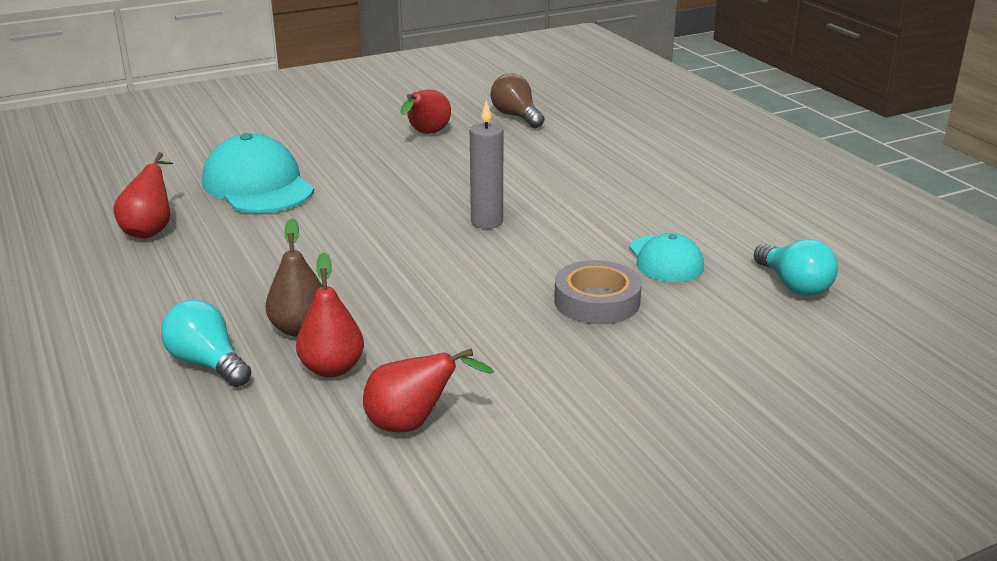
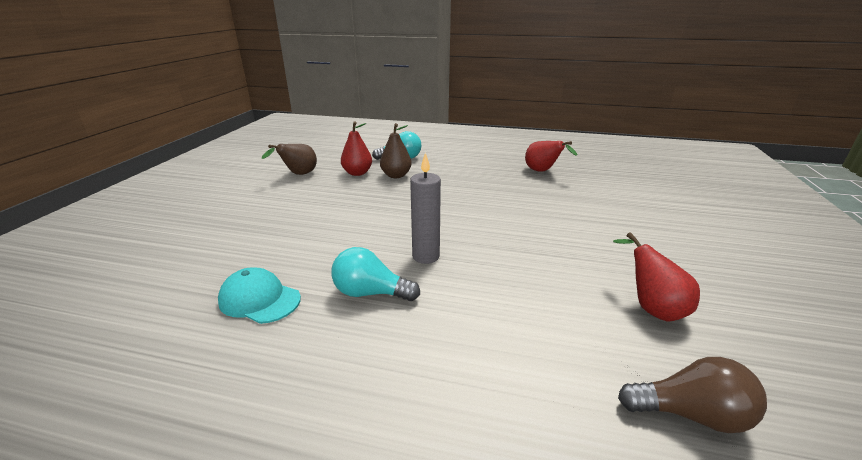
camera: 130 degrees right, 0 degrees up
turquoise cap [202,133,314,213] -> none
red pear [363,349,494,432] -> brown pear [262,144,317,175]
grey tape [554,260,642,324] -> none
turquoise light bulb [754,239,838,296] -> turquoise light bulb moved to [331,247,420,301]

